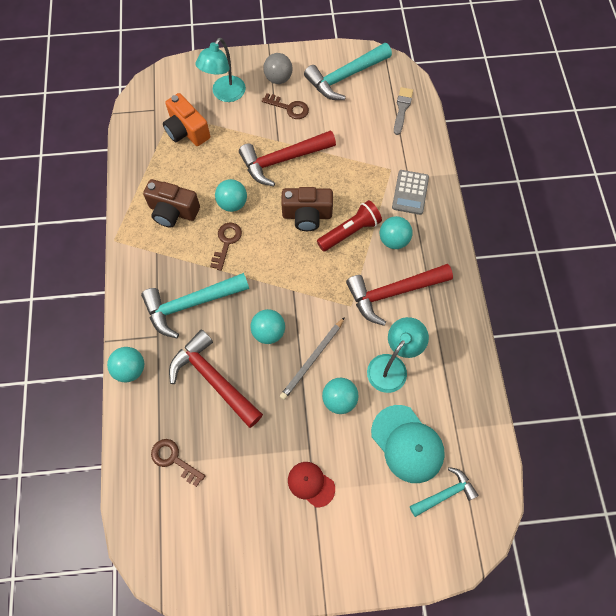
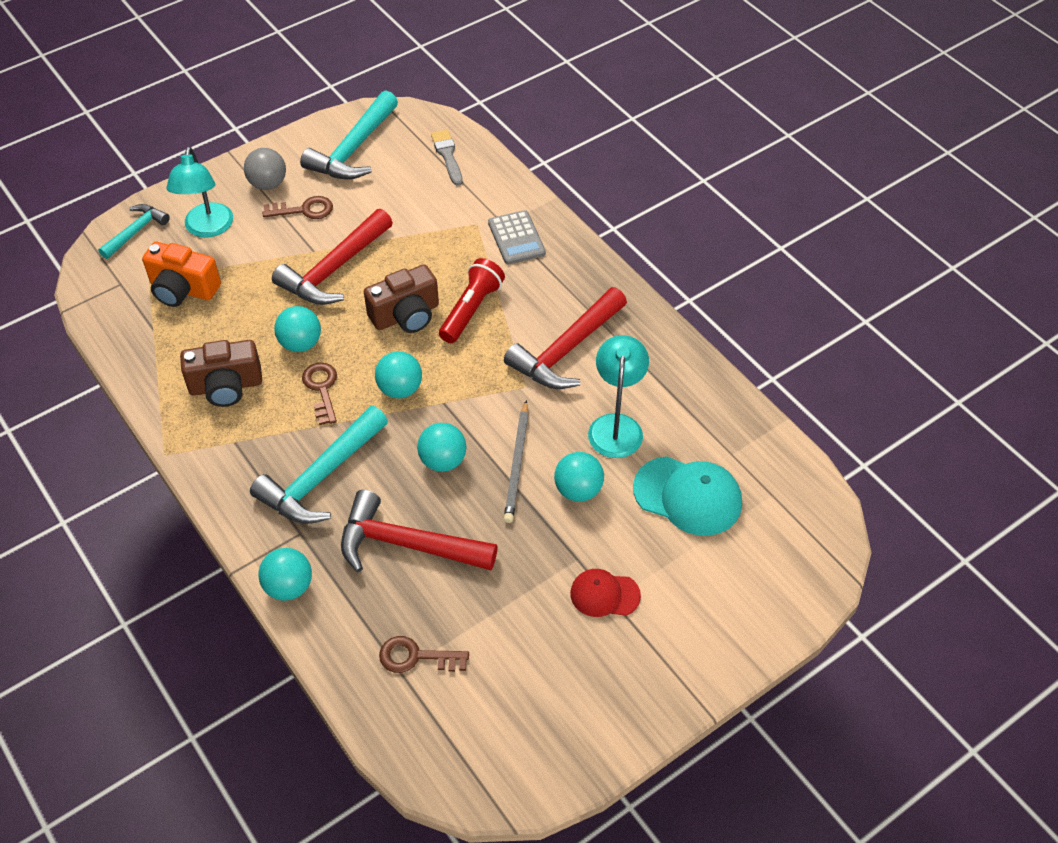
camera: 30 degrees left, 15 degrees down
turquoise ball [380,216,412,249] -> turquoise ball moved to [375,351,422,399]
turquoise hammer [410,467,479,517] -> turquoise hammer moved to [98,204,170,259]

